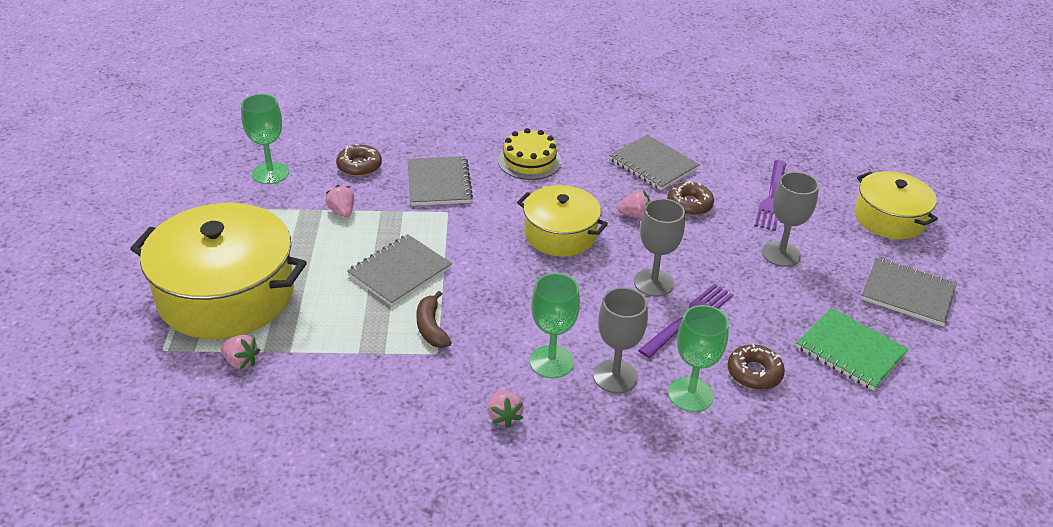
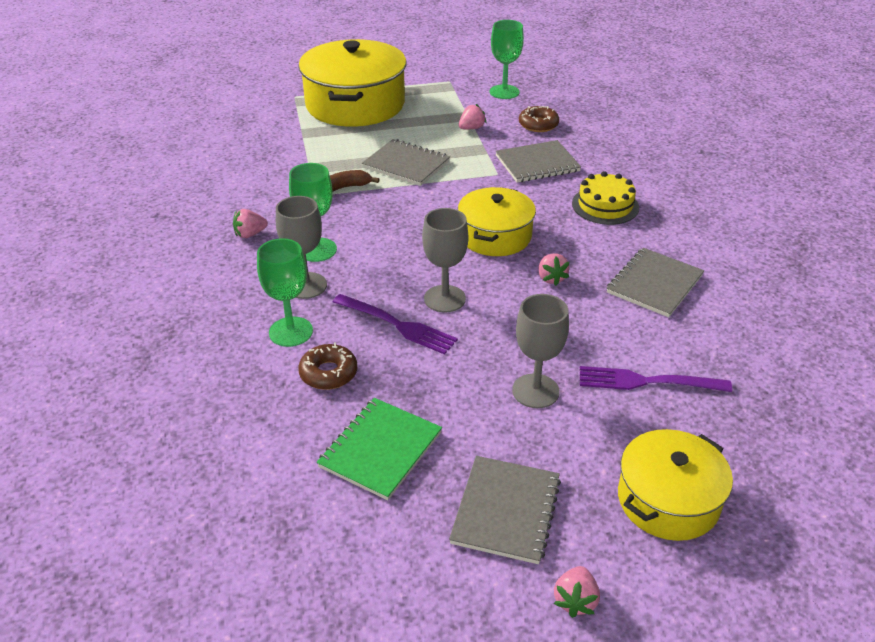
camera: 80 degrees right, 0 degrees up
pink strawberry [221,335,260,369] -> pink strawberry moved to [553,566,600,618]
brown donut [667,181,714,216] -> none

